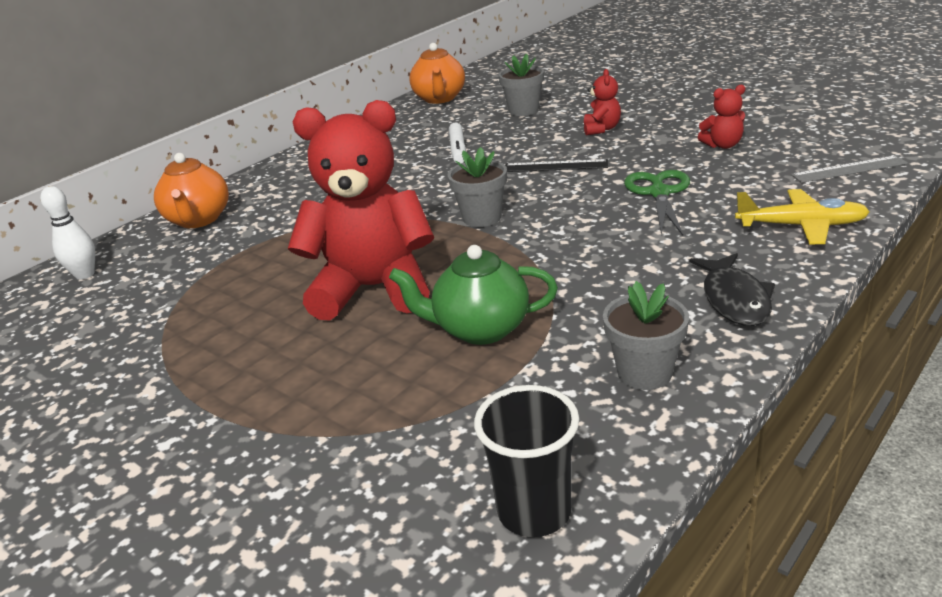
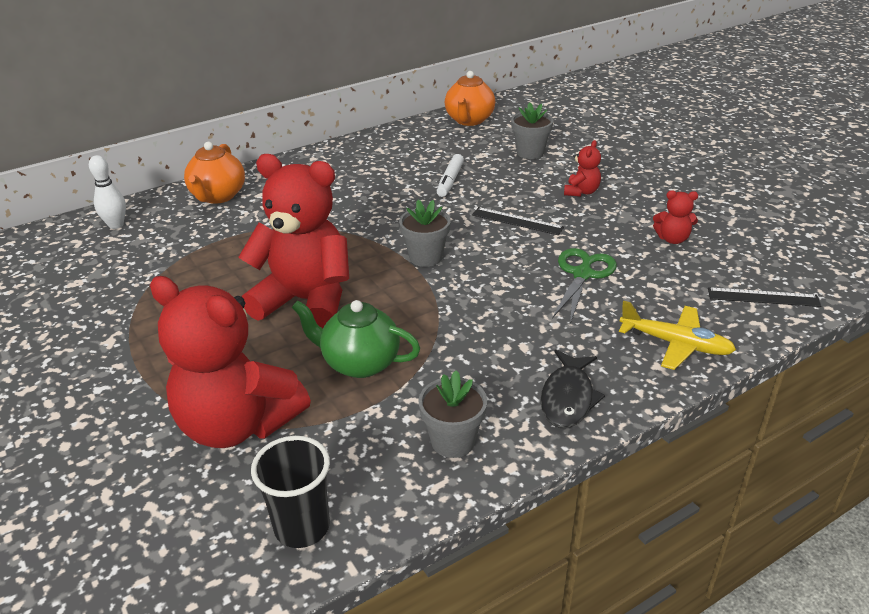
camera: 15 degrees right, 5 degrees up
grey ruler [791,155,908,183] -> black ruler [708,287,821,307]
none -> red teddy bear [150,276,311,448]

